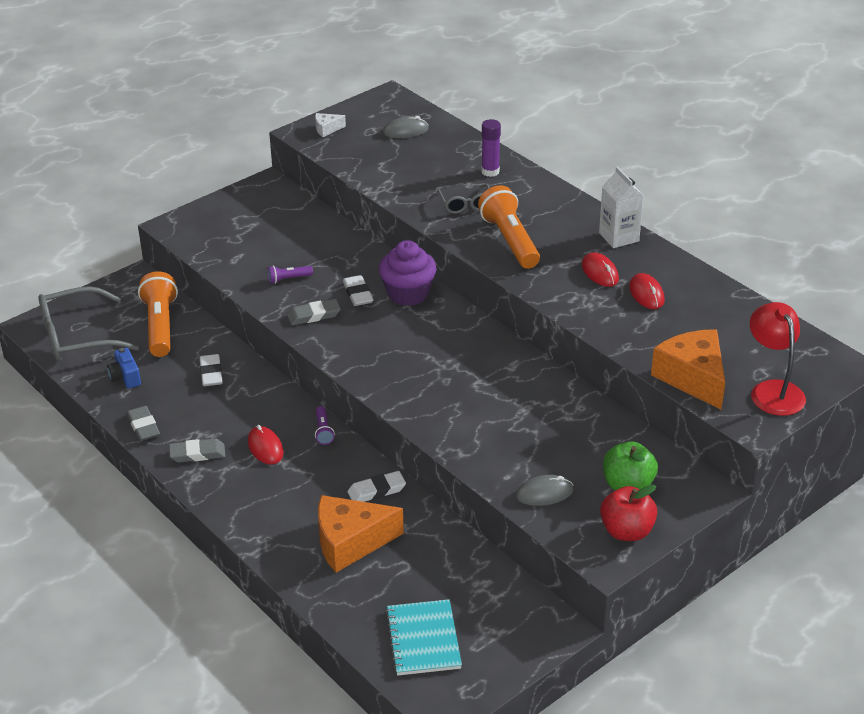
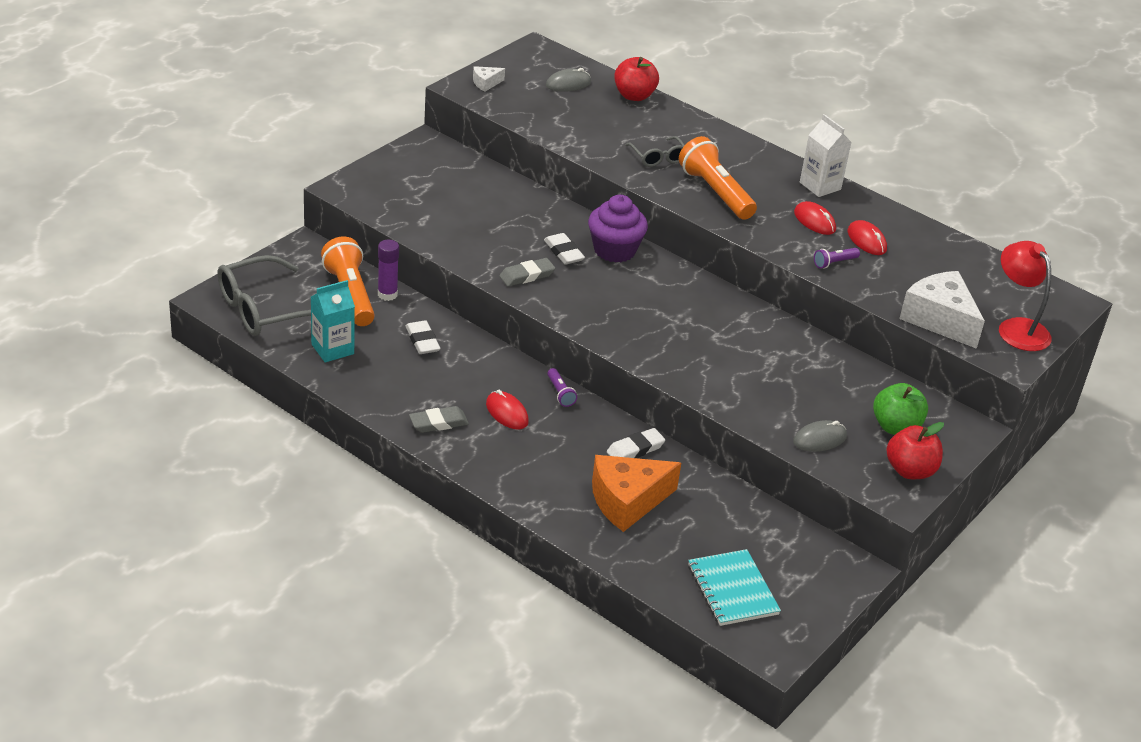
camera: 15 degrees left, 0 degrees up
blue camera [107,348,141,389] -> turquoise carton [311,280,355,362]
grey eraser [127,406,160,441] -> none
purple flashlight [267,266,313,284] -> purple flashlight moved to [814,248,860,268]
purple glue stick [481,119,501,177] -> purple glue stick moved to [378,240,399,301]
orange cheese [651,329,725,410] -> white cheese [899,271,985,349]
none -> red apple [614,57,659,101]

